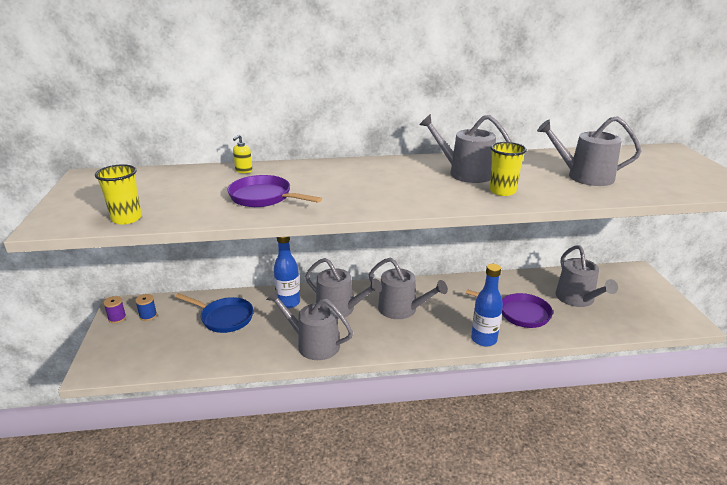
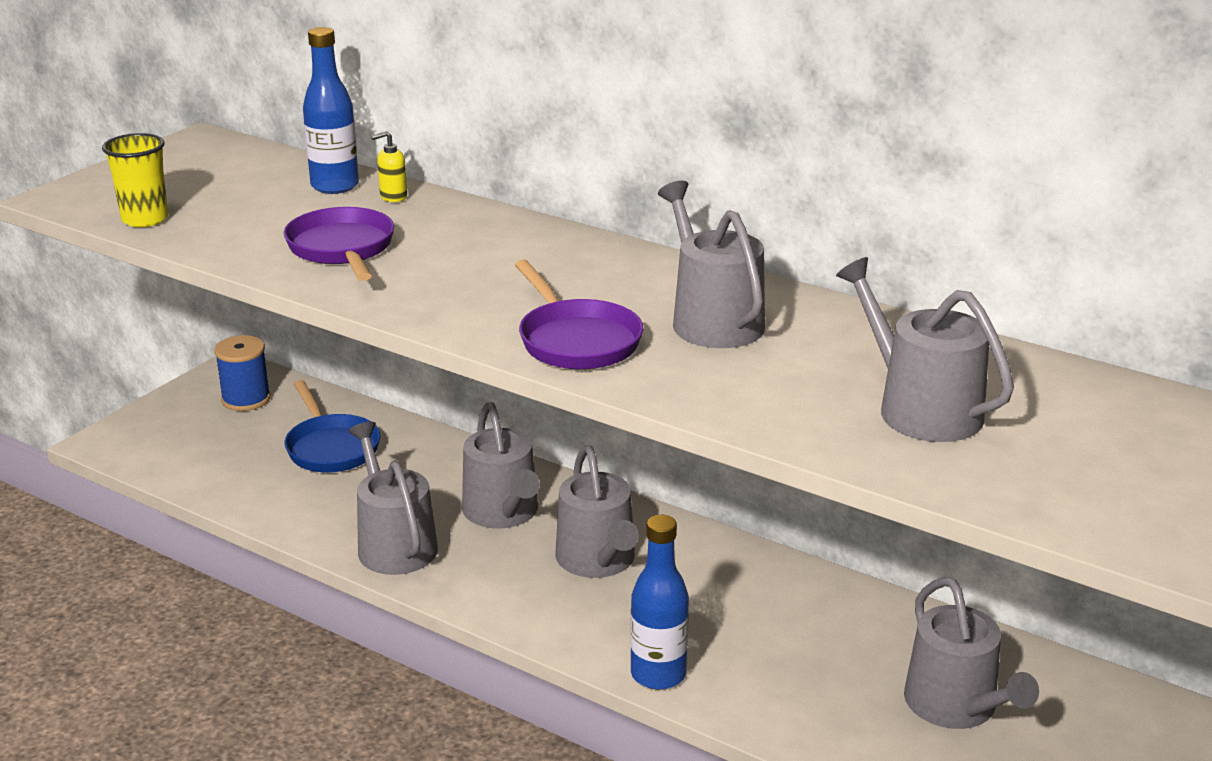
camera: 40 degrees right, 0 degrees up
purple spool [103,296,126,323] -> none
blue spool [135,294,157,321] -> blue spool [214,335,271,411], size x1.63
blue bottle [273,237,300,309] -> blue bottle moved to [303,27,359,194]
purple pan [466,289,553,328] -> purple pan moved to [515,259,643,370]
yellow cup [490,142,527,196] -> none
grey watering can [556,245,618,307] -> grey watering can turned 45 degrees counterclockwise [904,577,1039,729]

